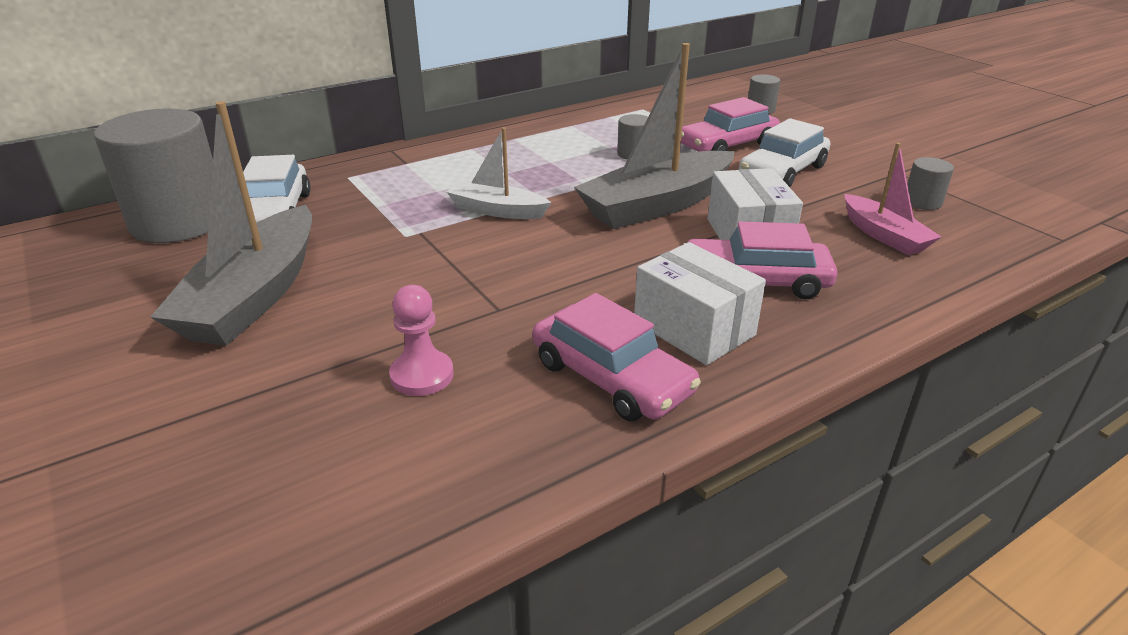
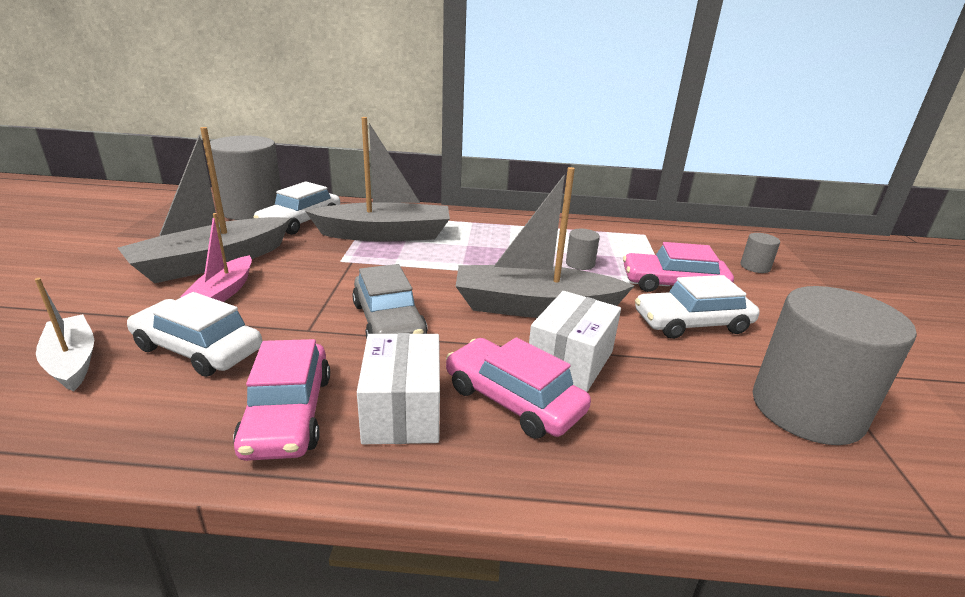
camera: 35 degrees right, 5 degrees down
pink pawn [389,285,454,396] -> white car [127,292,262,377]
white boat [447,127,551,219] -> white boat moved to [35,278,94,391]
pink boat [845,143,941,255] -> pink boat moved to [180,213,252,302]
grey cylinder [907,157,954,210] -> grey cylinder [753,286,917,445], size x2.38
none -> grey boat [305,117,450,242]
none -> grey car [352,264,427,339]

